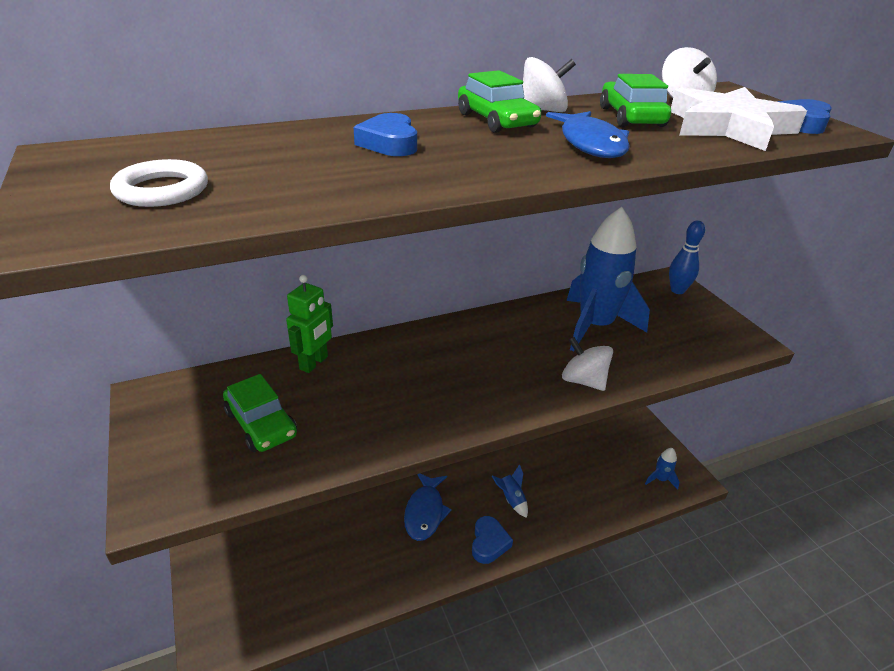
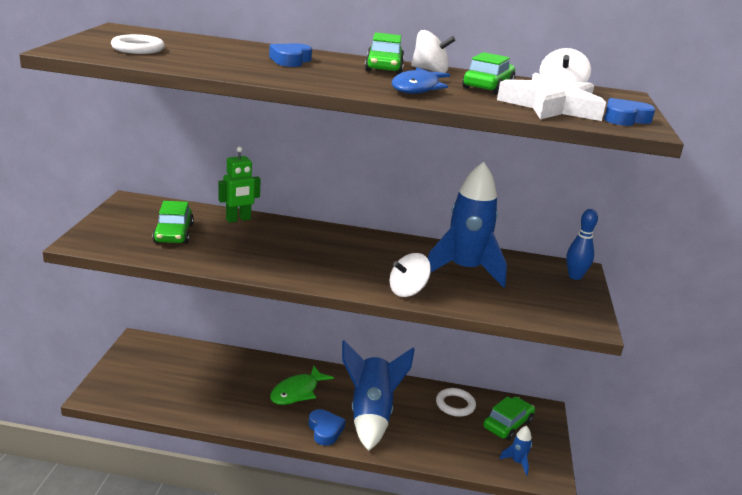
camera: 30 degrees right, 10 degrees down
blue fish [404,473,452,541] -> green fish [270,365,334,405]
blue heart [472,516,513,564] -> blue heart turned 60 degrees counterclockwise [309,409,346,446]
blue rocket [492,464,528,518] -> blue rocket [342,340,415,451], size x2.37
white spinning top [562,337,613,391] -> white spinning top turned 105 degrees counterclockwise [390,253,431,297]
none -> white ring [436,388,476,417]
none -> green car [483,396,535,440]

